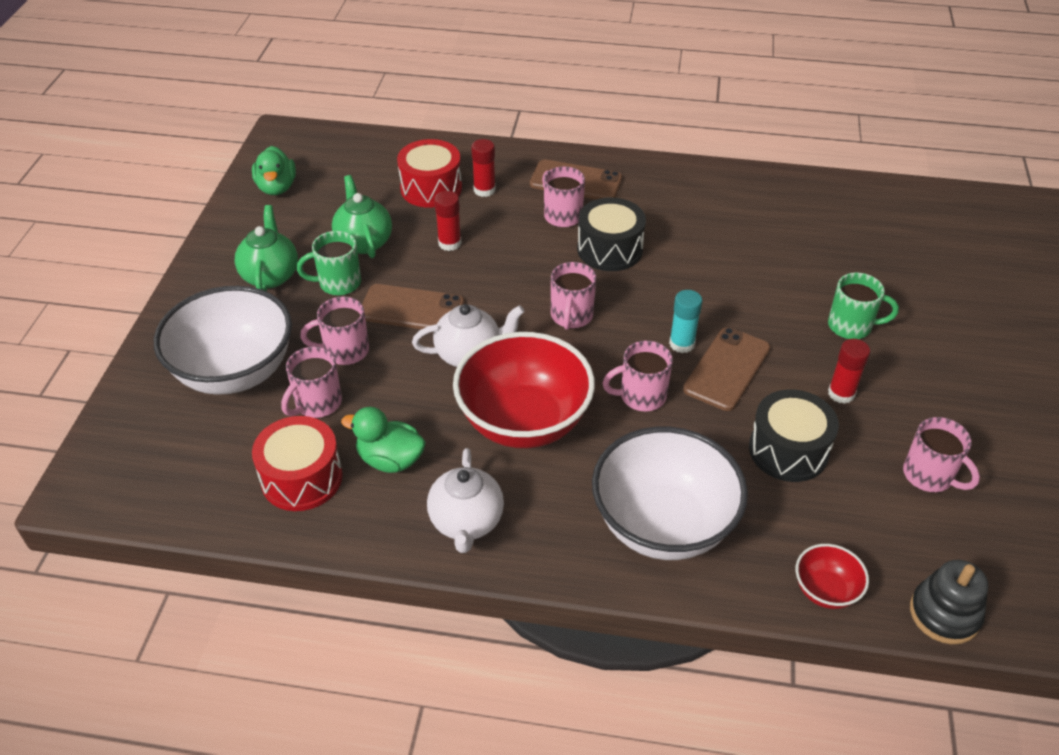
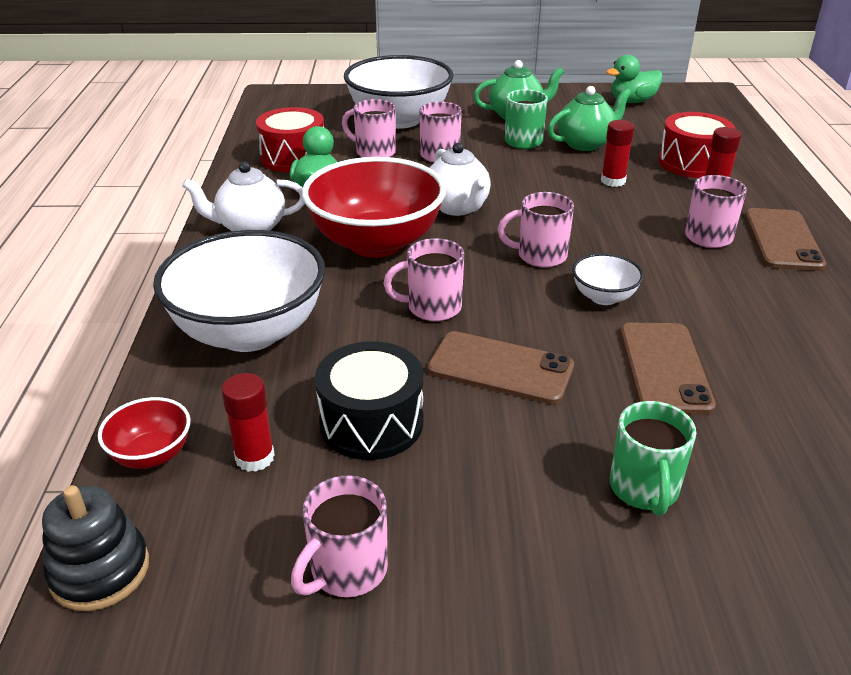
camera: 80 degrees right, 10 degrees down
brown phone [362,284,465,329] -> brown phone moved to [620,322,716,415]
black drum [577,198,646,271] -> none
pink mug [603,340,673,412] -> pink mug turned 75 degrees counterclockwise [384,238,464,321]
turquoise glue stick [669,290,702,353] -> none
red glue stick [828,339,870,404] -> red glue stick moved to [221,373,275,472]
none -> white bowl [572,253,644,305]

